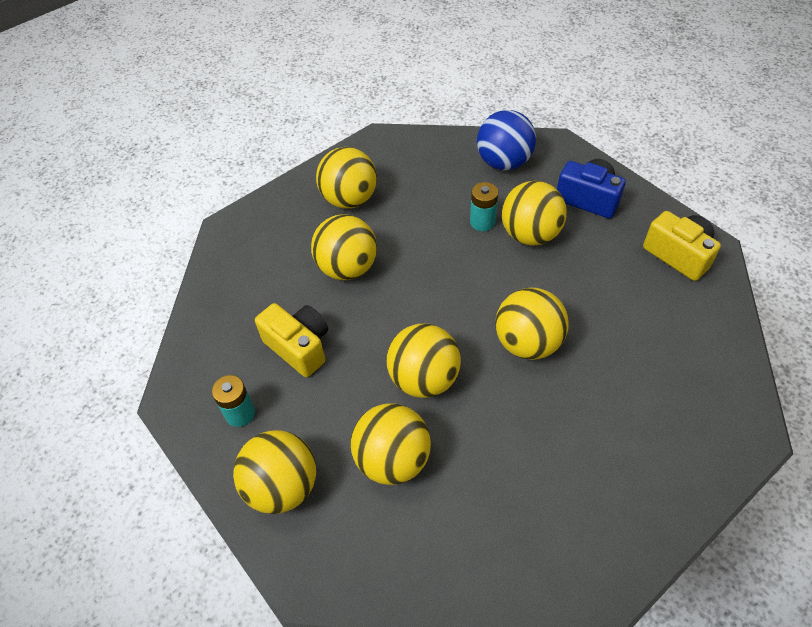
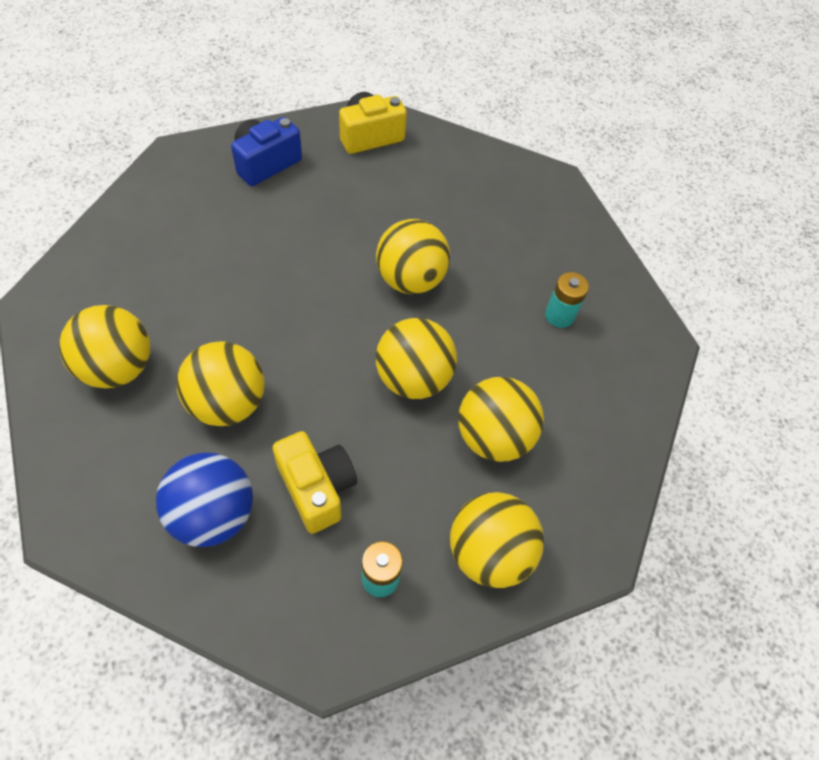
camera: 80 degrees left, 5 degrees up
yellow camera [255,303,328,377] -> yellow camera turned 90 degrees clockwise [272,431,357,534]
turquoise battery [470,182,498,231] -> turquoise battery moved to [545,272,589,328]
blue ball [477,110,536,170] -> blue ball moved to [156,452,253,547]
yellow ball [501,181,567,246] -> none

